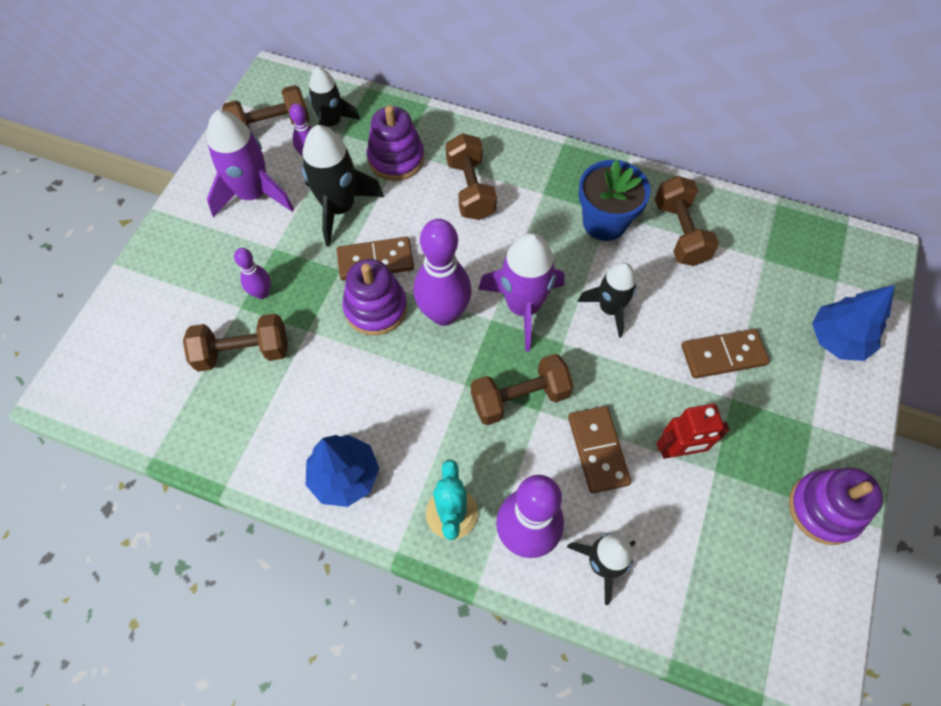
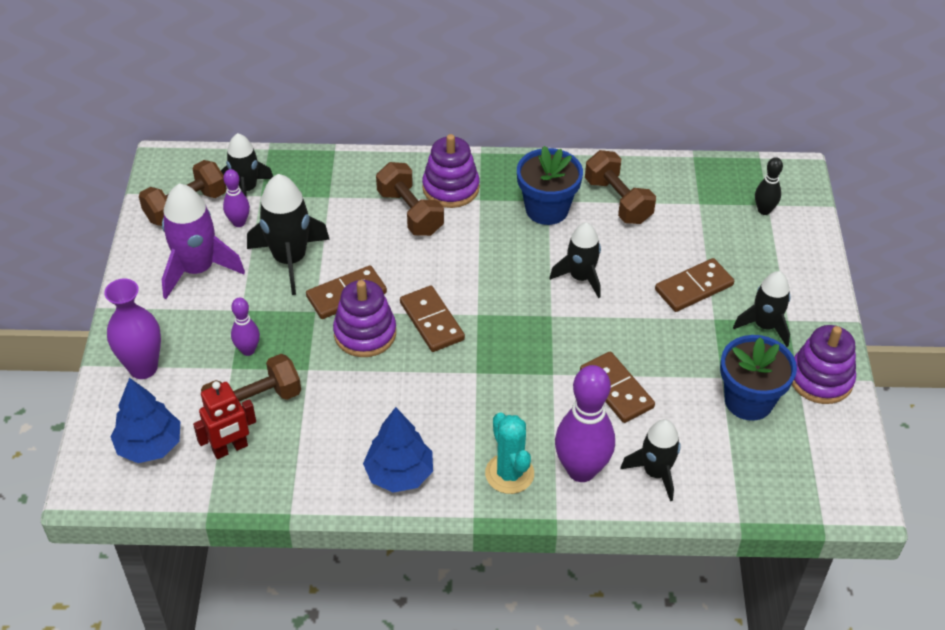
camera: 20 degrees left, 15 degrees down
purple stacking toy [367,105,424,181] -> purple stacking toy moved to [422,134,479,208]
purple bowling pin [414,219,472,326] -> brown domino [400,286,465,352]
brown dumbbell [471,354,573,425] -> none
purple rocket [478,233,565,352] -> none
red robot [656,404,730,459] -> red robot moved to [193,381,256,459]
blue tree [812,285,895,361] -> blue tree moved to [110,378,180,463]
none -> purple vase [104,279,161,379]
none -> blue flower pot [720,335,797,421]
none -> black rocket [733,271,791,347]
none -> black bowling pin [755,157,783,215]

